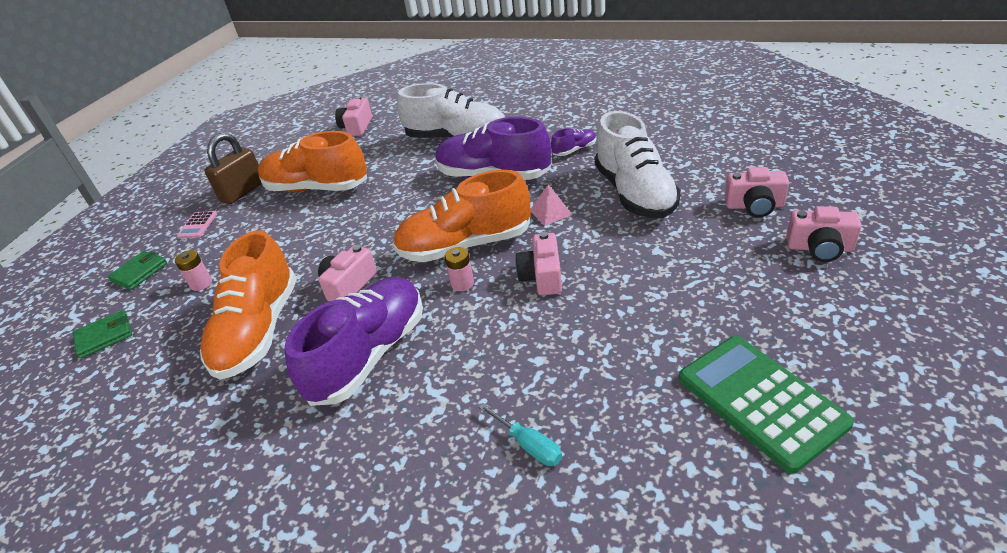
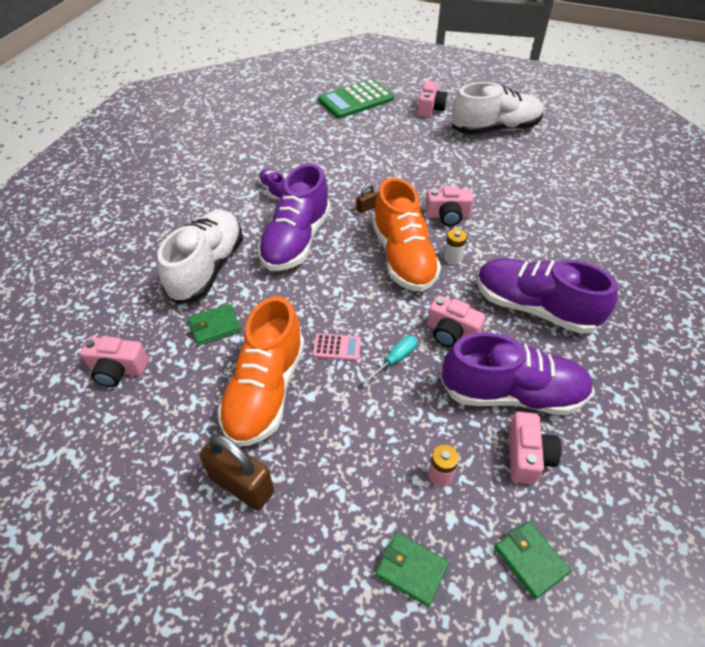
camera: 95 degrees left, 10 degrees up
pink calculator [177,211,217,239] -> pink calculator moved to [313,333,361,361]
orange shoe [200,230,297,380] -> purple shoe [441,333,594,415]
pink battery [445,247,474,291] -> white battery [444,229,467,265]
turquoise screwdriver [478,403,562,466] -> turquoise screwdriver moved to [363,335,418,385]
pink pyramid [530,184,572,226] -> brown padlock [357,184,377,214]
white shoe [595,111,681,218] -> white shoe moved to [452,82,543,135]
green calculator [679,336,854,474] -> green calculator moved to [318,79,394,119]
pink camera [724,167,789,217] -> pink camera moved to [509,412,561,484]
none -> green wallet [188,304,241,346]

